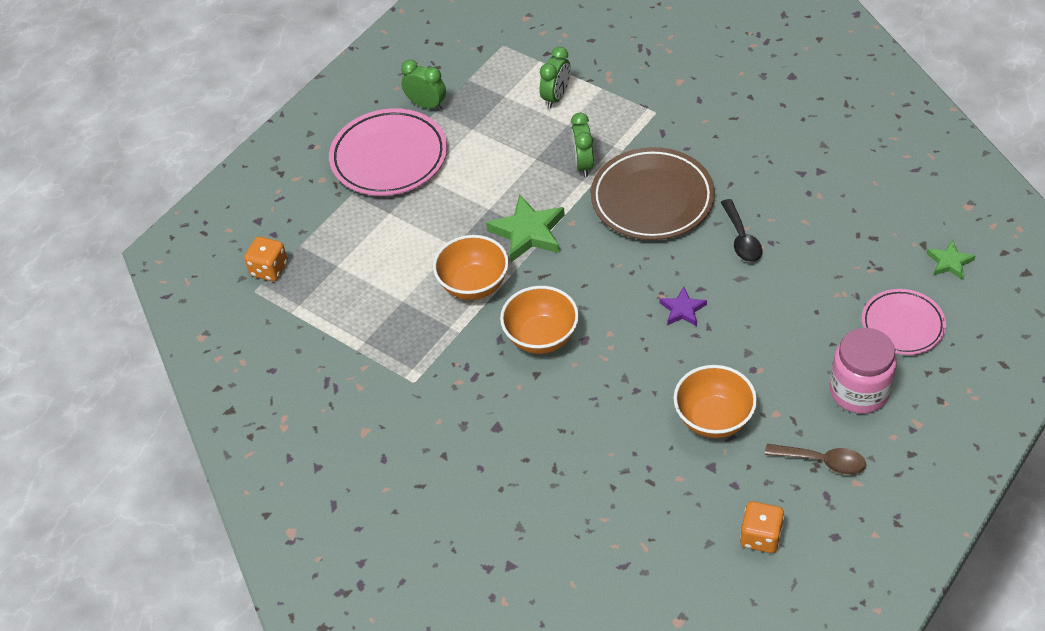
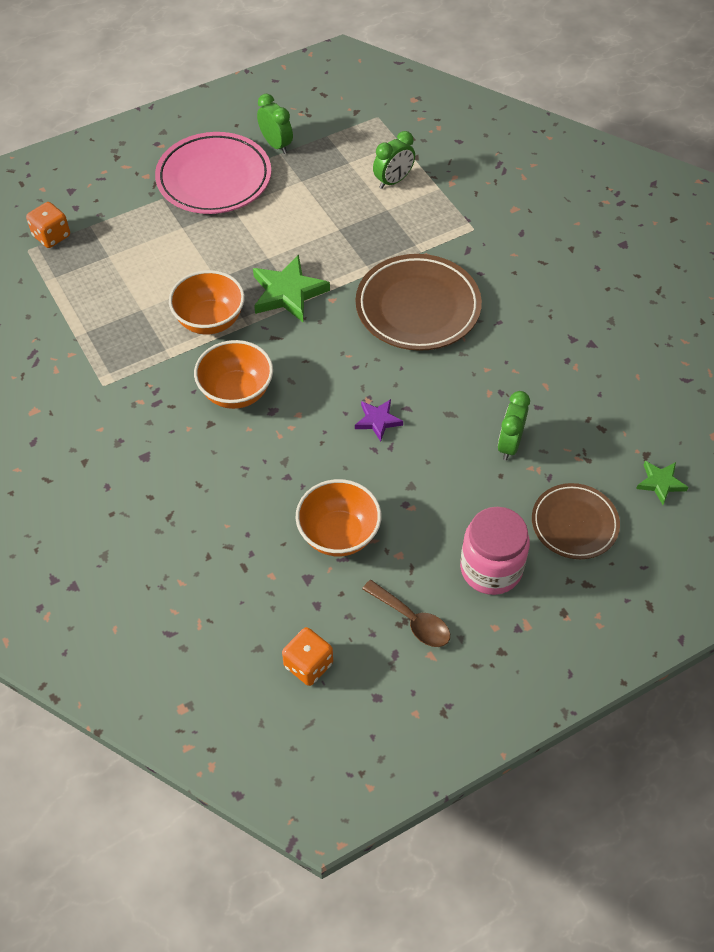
camera: 20 degrees right, 5 degrees up
green clock [571,113,594,177] -> green clock moved to [498,391,530,460]
black spoon [721,199,762,262] -> none
pink plate [862,289,946,355] -> brown plate [532,483,620,559]

